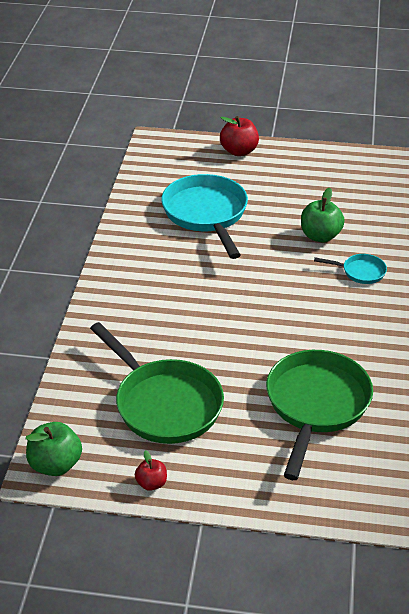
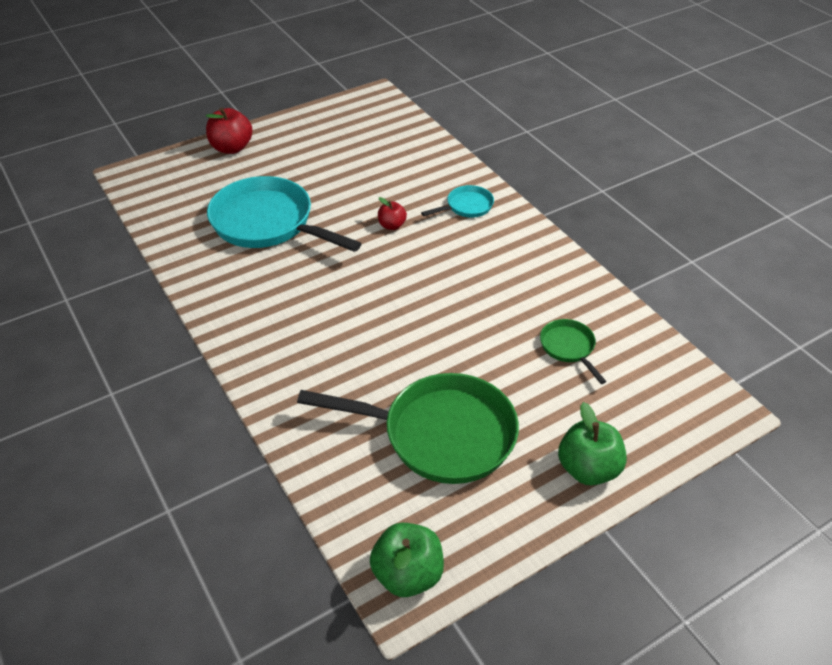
camera: 40 degrees left, 5 degrees up
red apple [135,450,167,491] -> red apple moved to [378,197,407,230]
green pan [266,350,373,480] -> green pan [540,319,606,384], size x0.46
green apple [301,188,345,243] -> green apple moved to [558,402,627,486]

